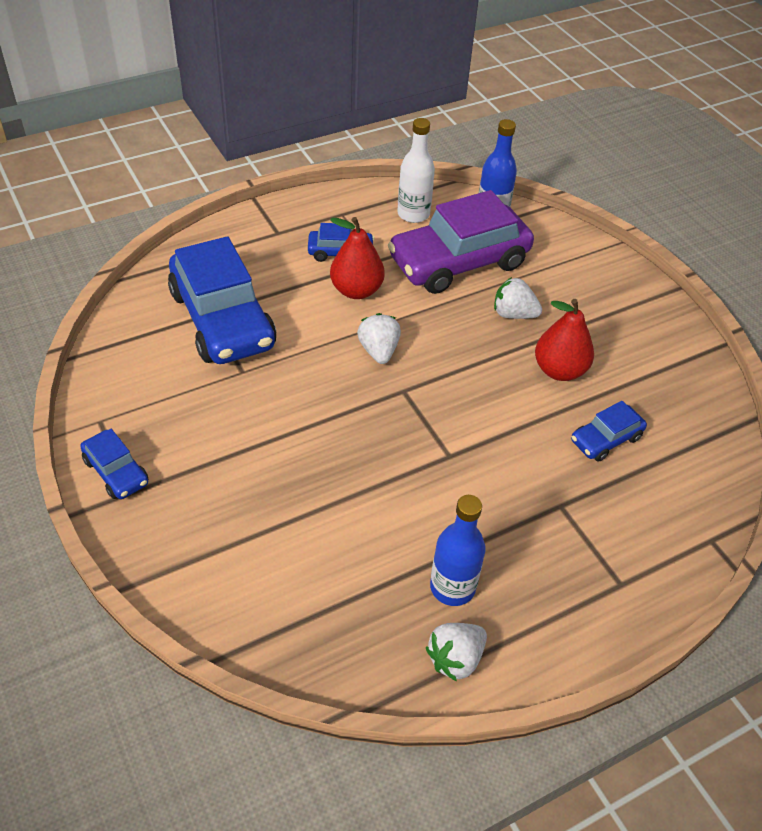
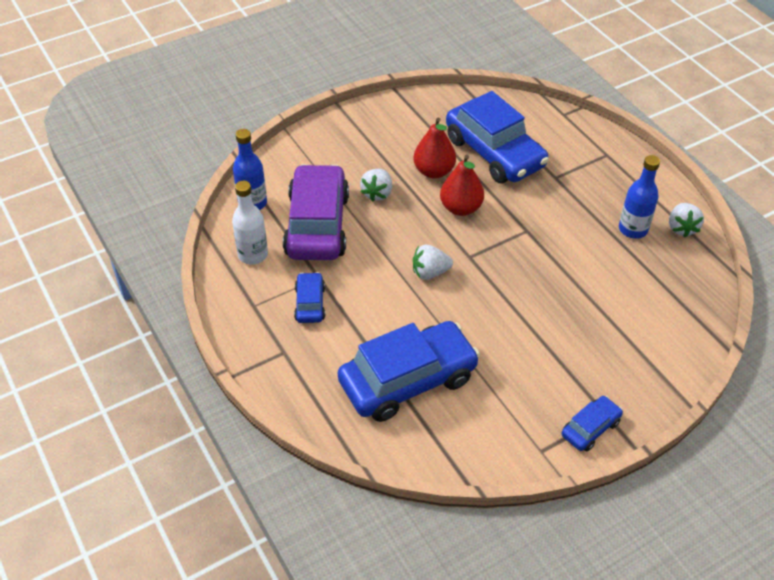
camera: 90 degrees left, 0 degrees up
red pear [330,217,385,299] -> red pear moved to [440,155,484,216]
purple car [388,190,534,294] -> purple car turned 150 degrees counterclockwise [283,164,349,260]
white strawberry [426,623,487,682] -> white strawberry turned 45 degrees clockwise [669,203,704,238]
blue car [571,401,647,462] -> blue car [446,91,549,183], size x2.13

